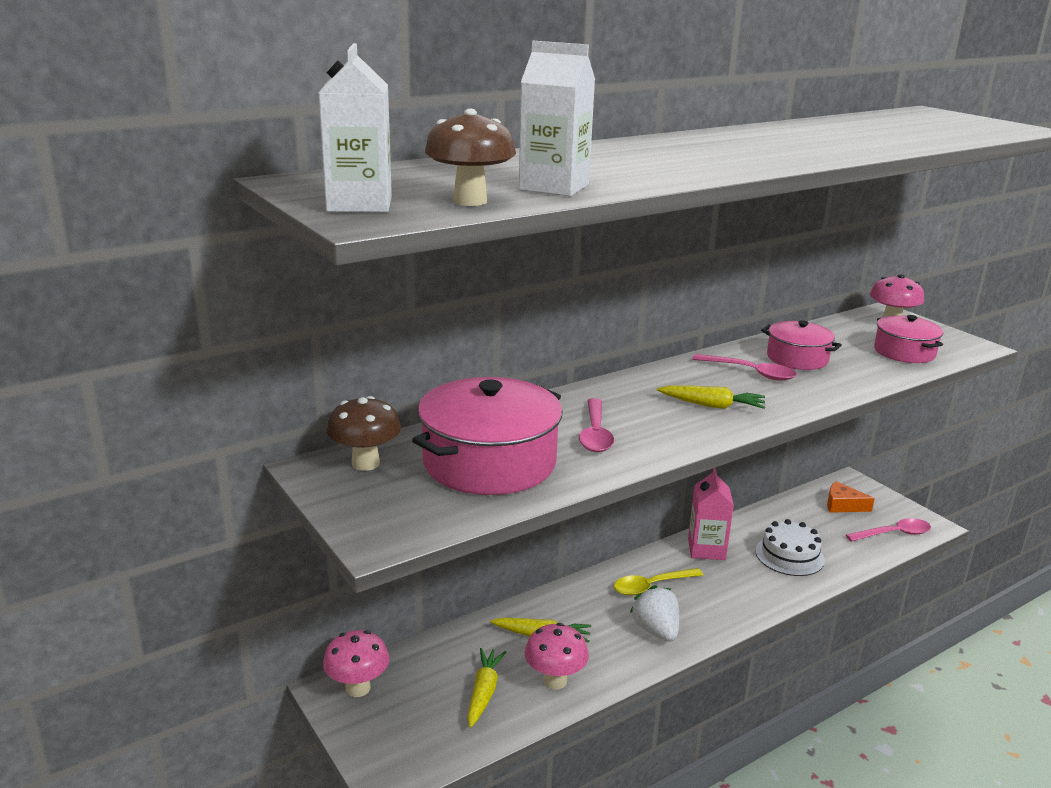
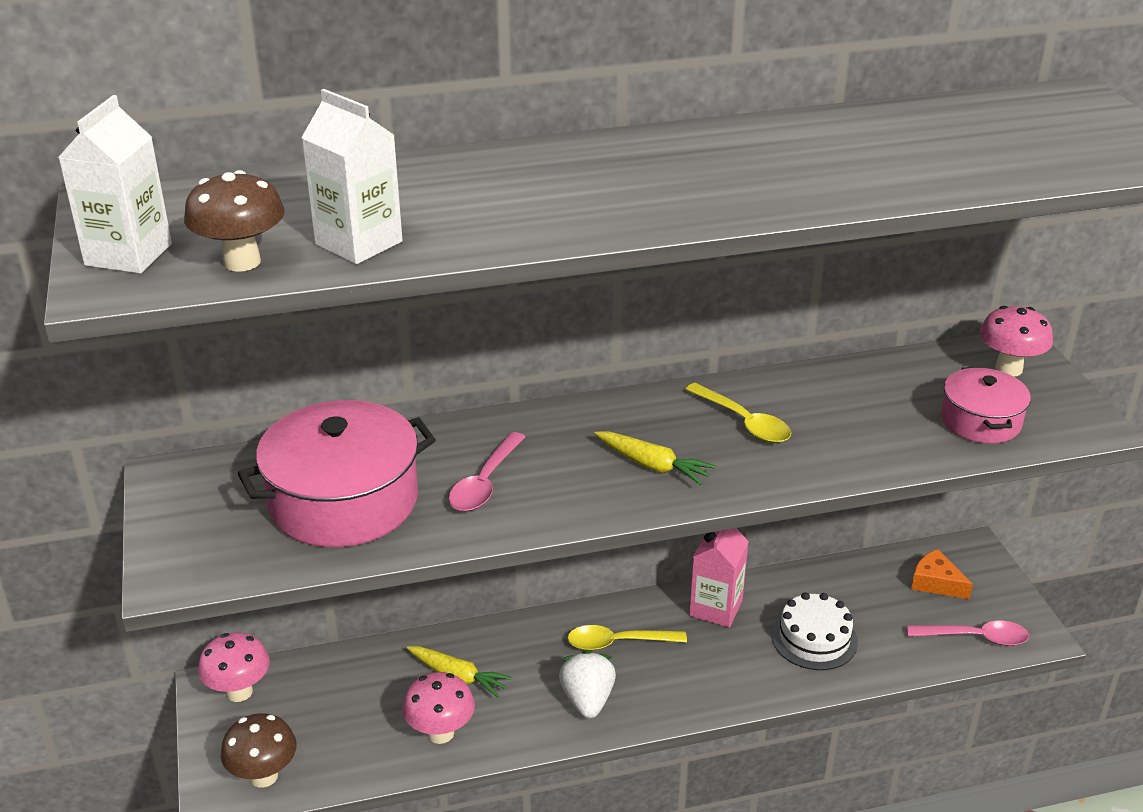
camera: 20 degrees right, 10 degrees up
brown mushroom [327,396,401,471] -> brown mushroom moved to [221,713,297,788]
yellow carrot [467,648,506,728] -> none
pink spoon [692,354,797,381] -> yellow spoon [685,383,791,443]
pink pot [761,320,842,370] -> none

